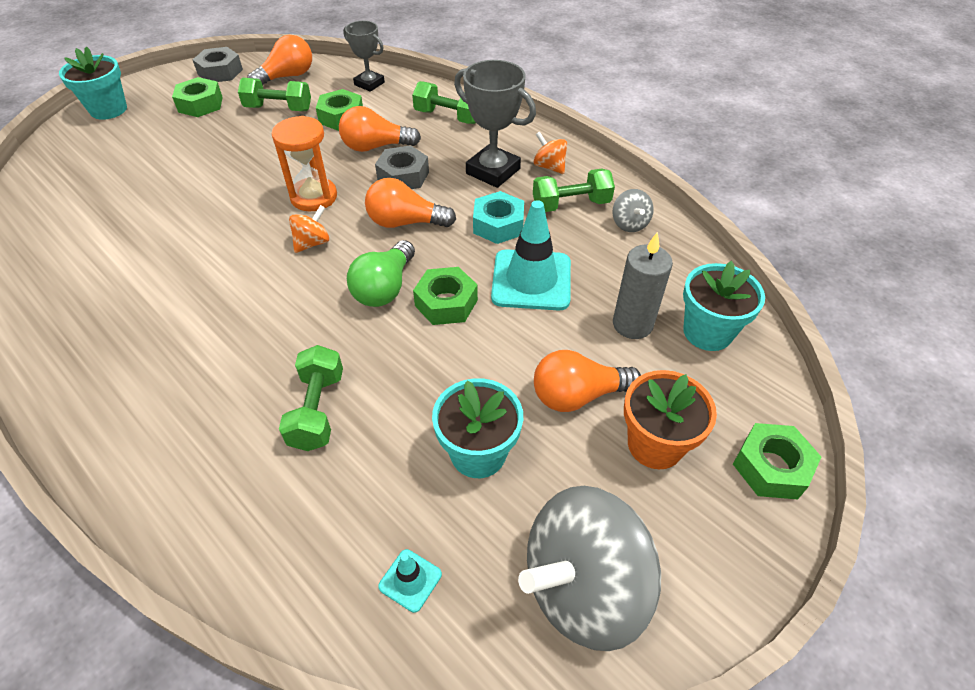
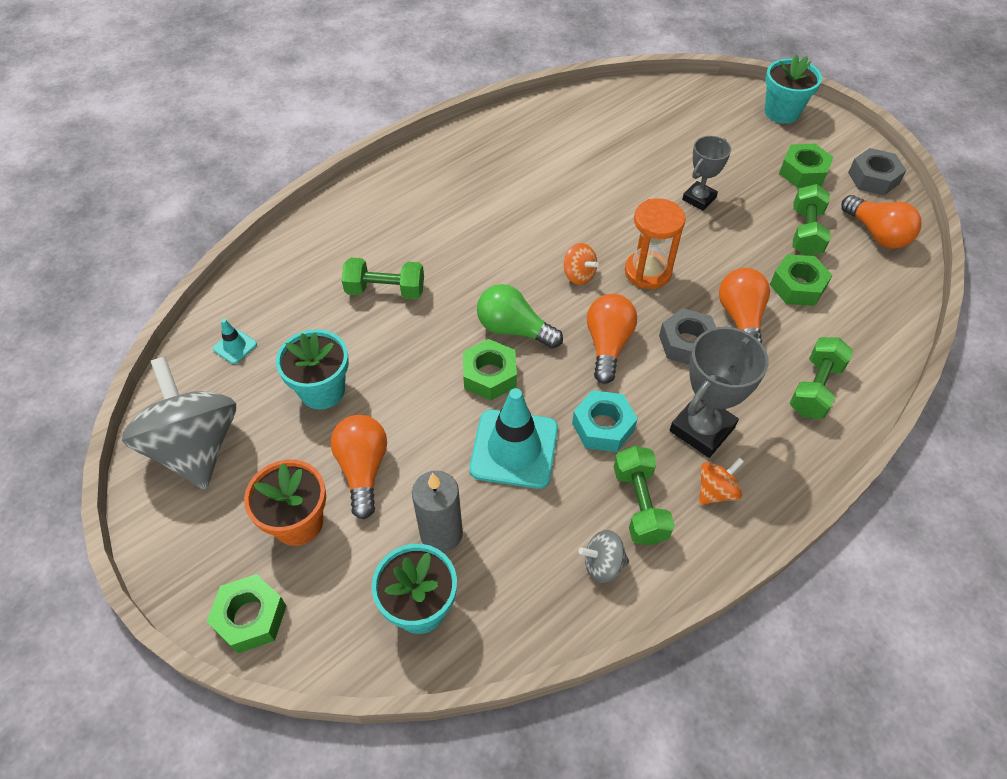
camera: 95 degrees right, 5 degrees up
grey trophy [343,21,385,92] -> grey trophy moved to [682,136,731,211]

